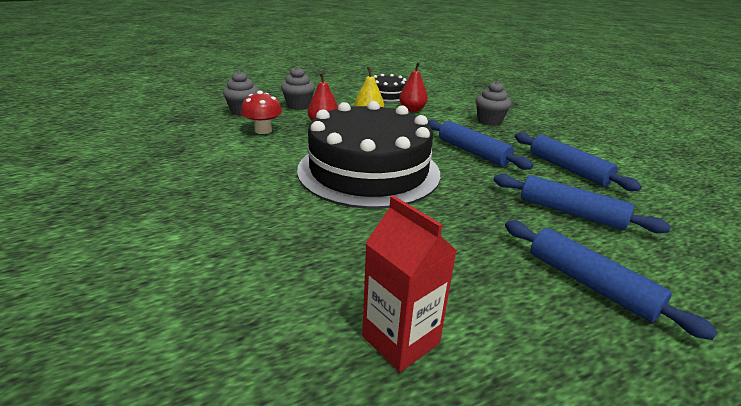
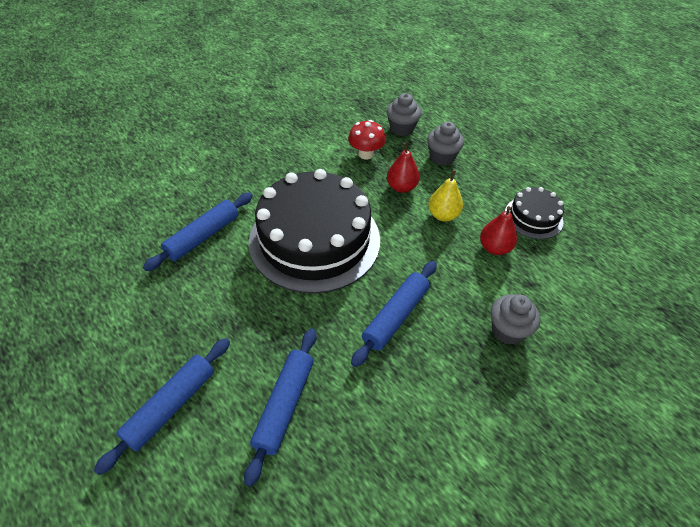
camera: 75 degrees right, 20 degrees up
red carton [362,195,457,372] -> none
blue rolling pin [515,133,642,191] -> blue rolling pin moved to [143,192,253,271]

